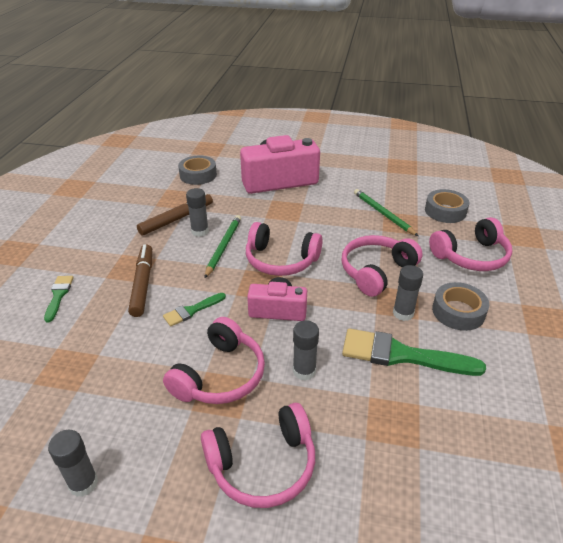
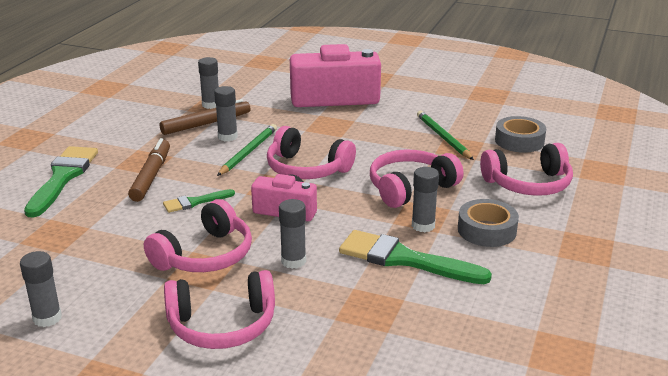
camera: 10 degrees right, 10 degrees down
green brush [44,276,74,322] -> green brush [24,146,98,218], size x1.90
grey tape [178,156,217,185] -> none
none -> grey glue stick [198,57,219,109]

